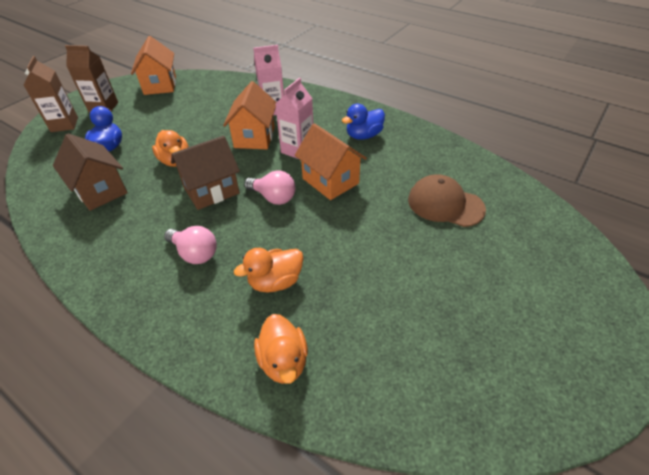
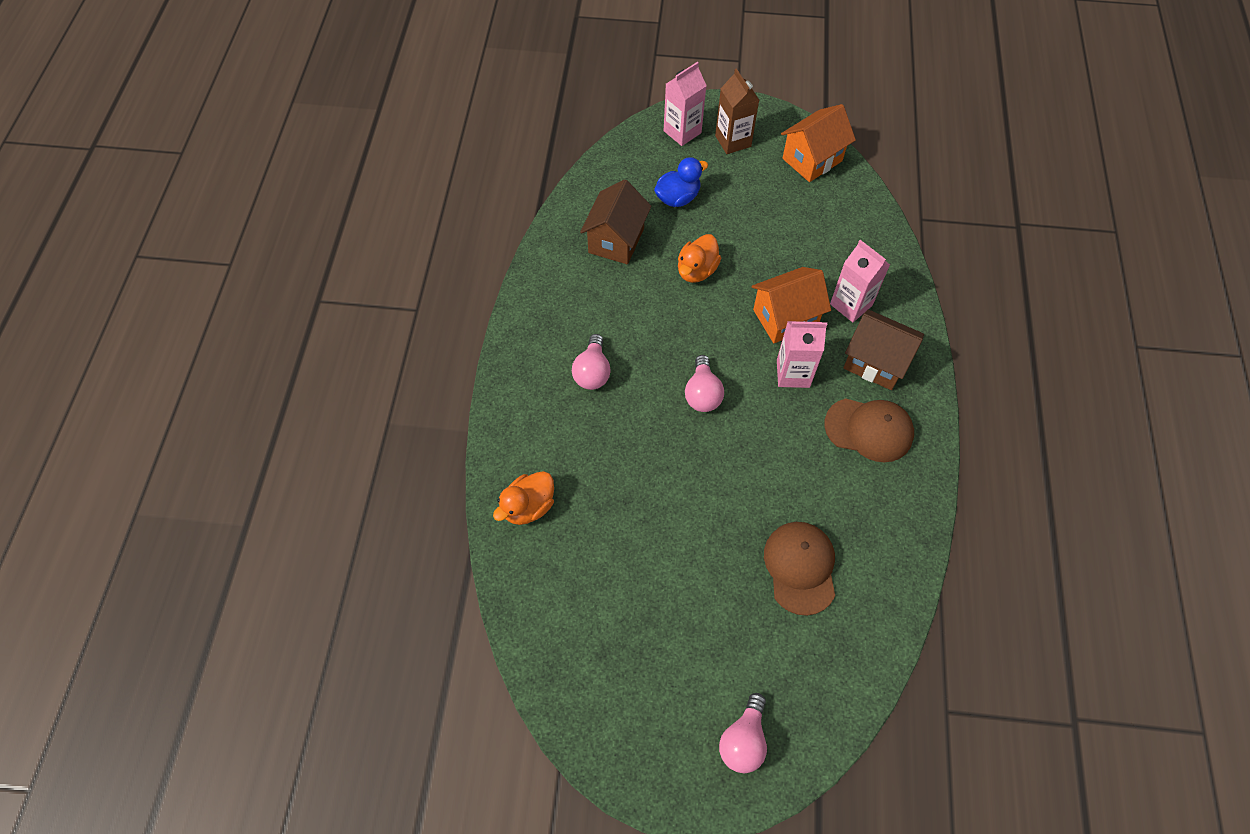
camera: 60 degrees right, 15 degrees up
brown carton [24,56,78,132] -> pink carton [664,62,707,146]
brown house [171,136,240,210] -> brown house moved to [843,310,924,390]
orange duck [234,248,304,292] -> none
orange house [295,123,367,200] -> none
blue duck [342,104,385,140] -> brown cap [824,398,914,462]
none -> pink light bulb [719,693,767,773]

